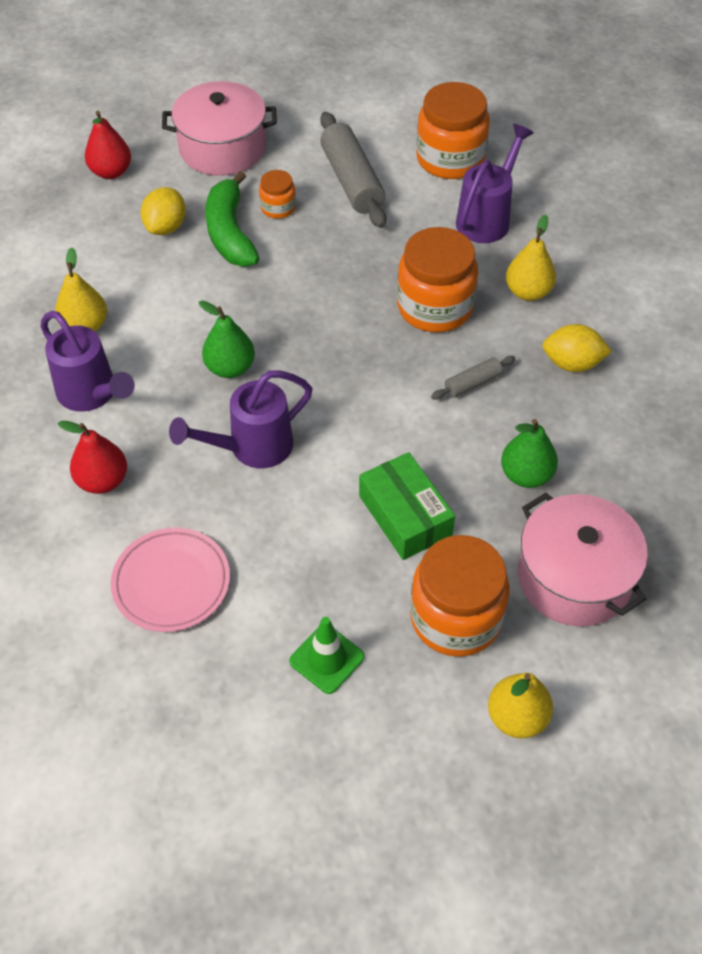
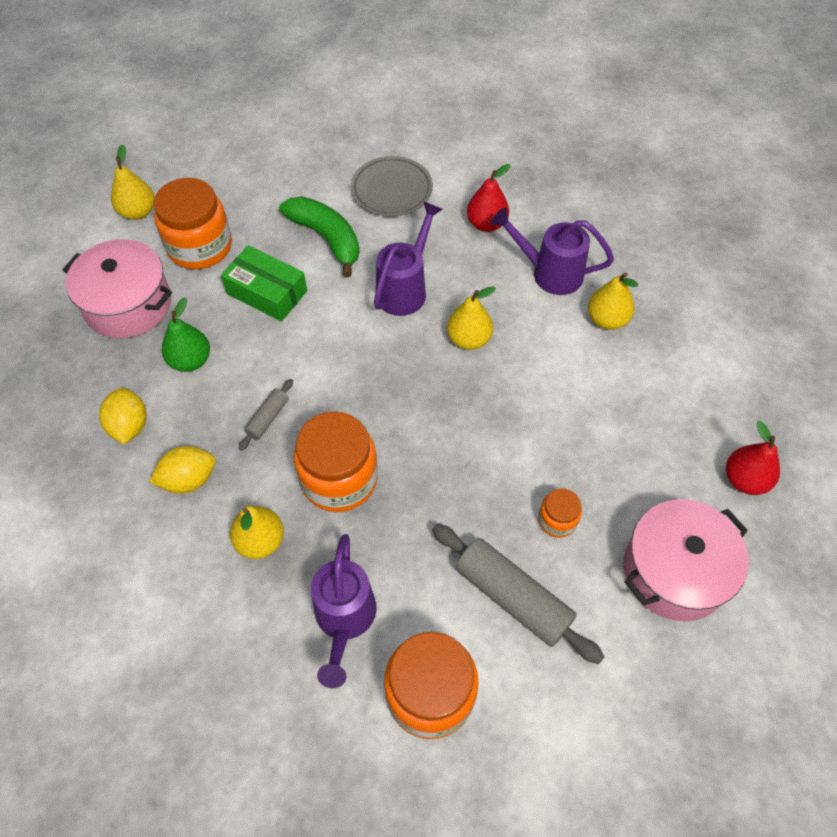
camera: 150 degrees right, 5 degrees up
pink plate [111,528,230,632] -> grey plate [351,156,433,217]
yellow lemon [141,187,186,235] -> yellow lemon moved to [99,388,147,444]
green pear [199,301,255,378] -> yellow pear [447,286,496,350]
green banana [205,171,259,266] -> green banana moved to [279,196,359,277]
green traffic cone [289,617,365,694] -> none

